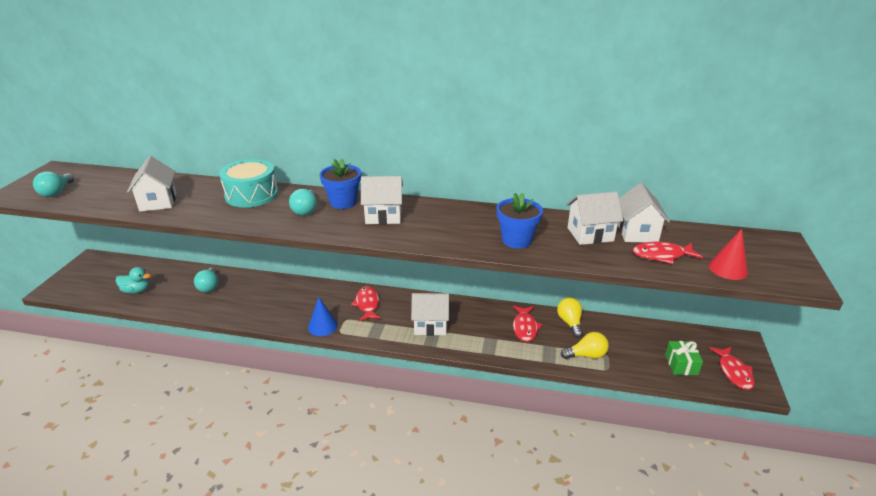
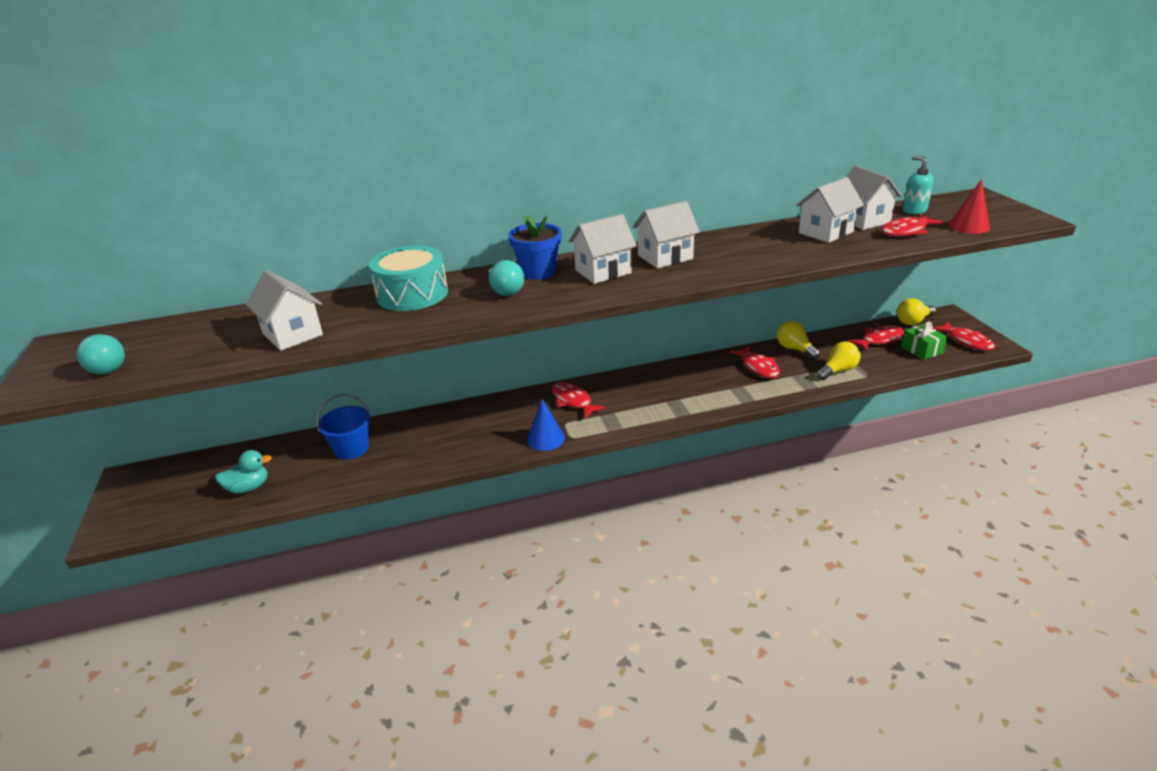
camera: 25 degrees left, 0 degrees up
turquoise light bulb [194,267,218,292] -> blue bucket [317,394,370,460]
white house [411,293,449,336] -> white house moved to [633,201,700,268]
blue flower pot [497,193,543,249] -> none
none -> red fish [848,325,904,352]
none -> yellow light bulb [897,298,936,325]
none -> turquoise soap dispenser [903,156,934,214]

